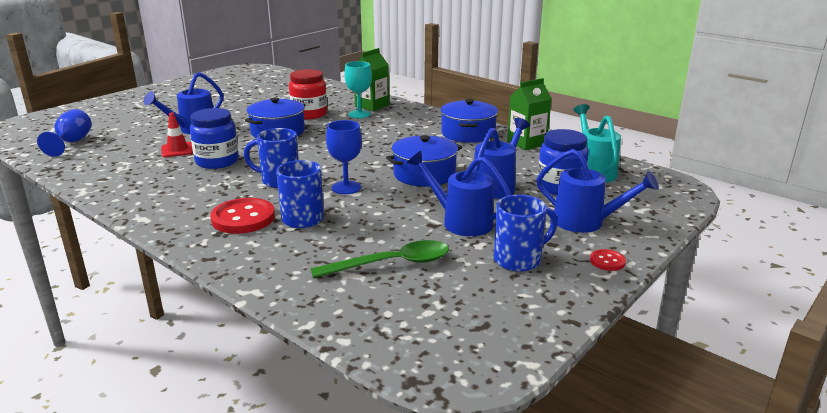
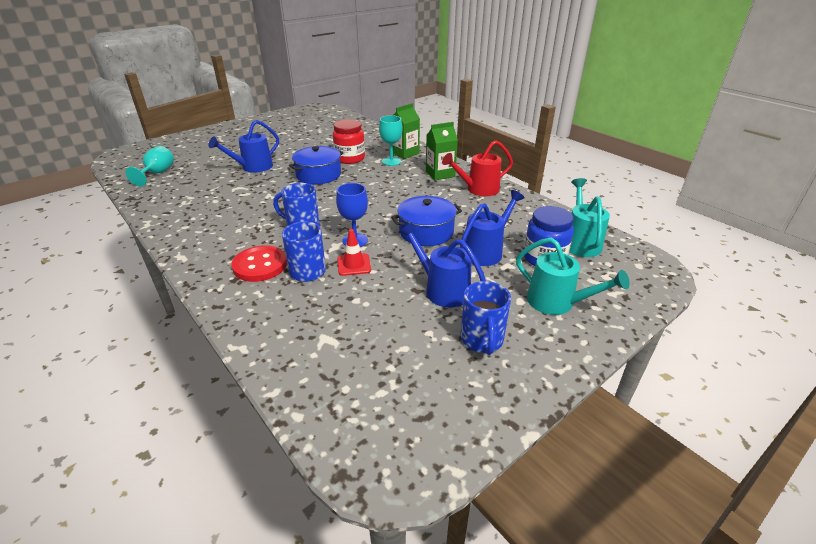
camera: 10 degrees right, 10 degrees up
blue goblet [37,109,92,157] -> turquoise goblet [125,146,174,186]
red traffic cone [161,113,193,157] -> red traffic cone moved to [337,229,371,276]
blue jar [190,108,239,169] -> none
green spoon [310,240,449,278] -> none
blue pot [440,99,498,143] -> red watering can [442,140,513,196]
blue mug [494,195,557,272] -> blue mug turned 105 degrees clockwise [461,281,511,355]
green carton [507,78,552,150] -> green carton moved to [426,122,458,180]
blue watering can [536,149,659,233] -> turquoise watering can [516,238,630,315]
red button [590,249,626,271] -> none

